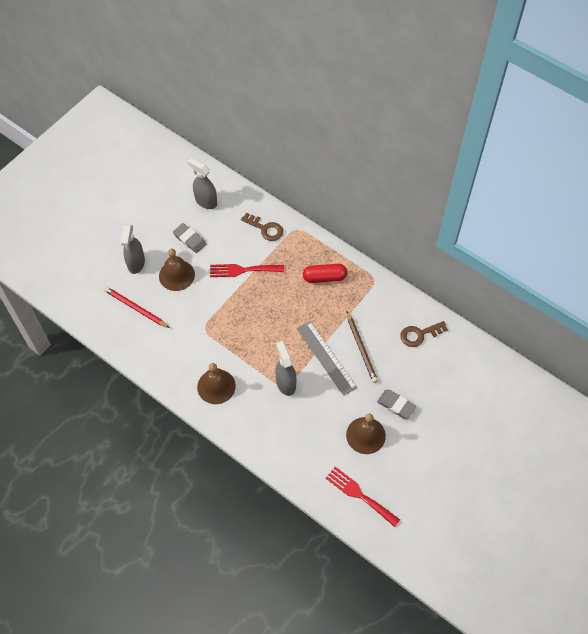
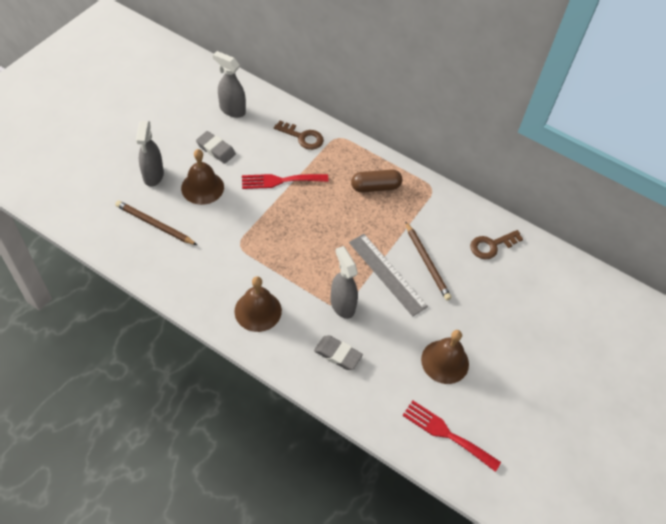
camera: 10 degrees left, 5 degrees down
red pencil [104,287,170,328] -> brown pencil [115,201,197,245]
red capsule [303,264,347,283] -> brown capsule [351,169,402,192]
grey eraser [377,390,416,419] -> grey eraser moved to [314,335,363,370]

